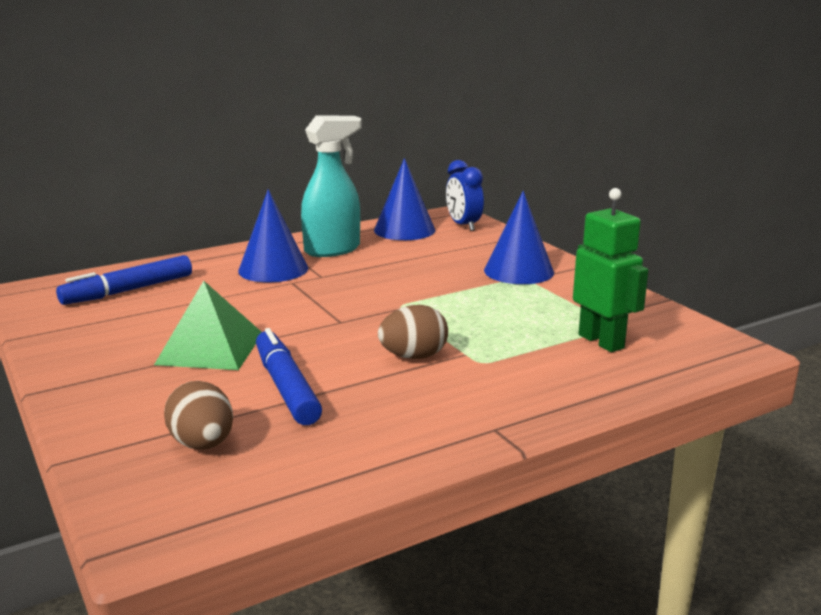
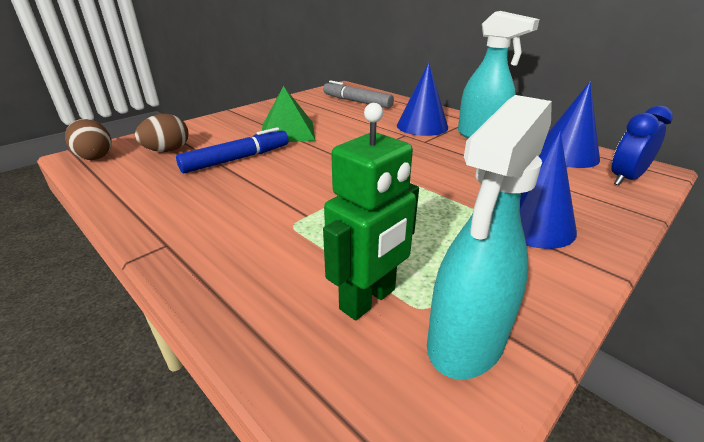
camera: 75 degrees right, 10 degrees up
blue marker [56,255,192,305] -> grey marker [323,80,394,108]
brown egg [378,305,448,359] -> brown egg moved to [65,119,111,160]
none -> turquoise spray bottle [427,95,552,380]

